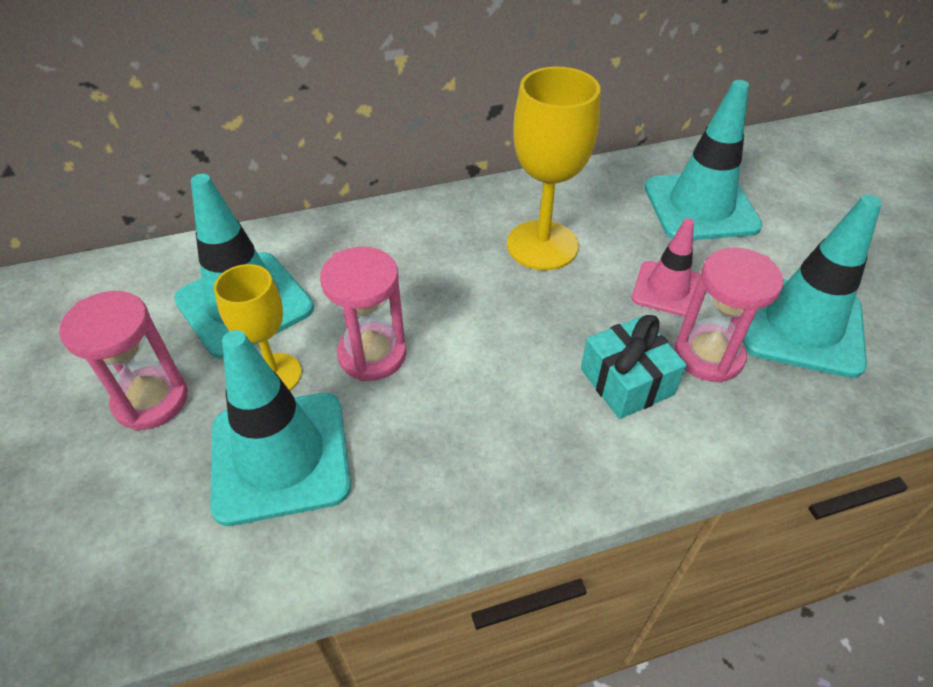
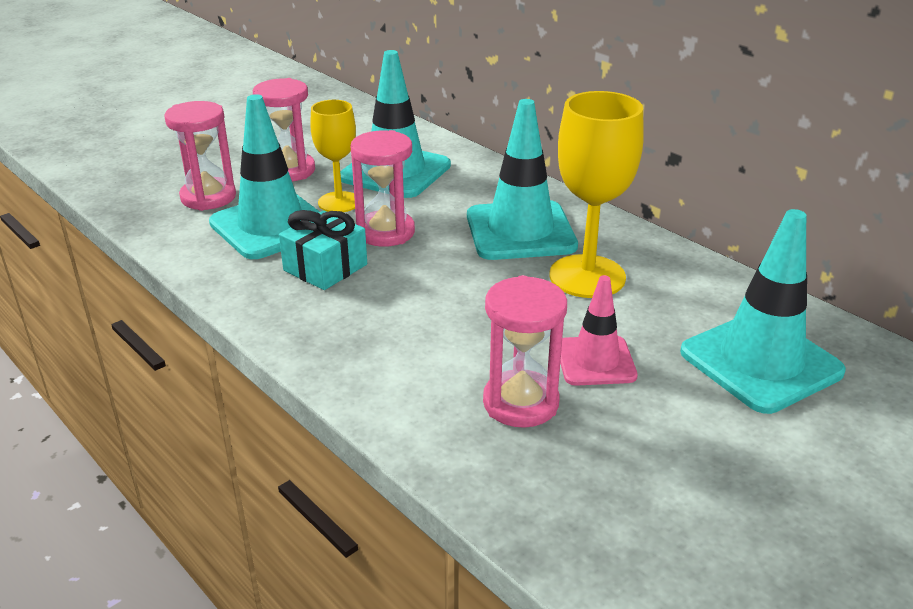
camera: 65 degrees right, 15 degrees down
turquoise gift [581,315,687,419] -> turquoise gift moved to [279,210,367,290]
turquoise traffic cone [743,195,882,378] -> turquoise traffic cone moved to [467,99,578,260]
none -> pink hourglass [164,101,236,211]

